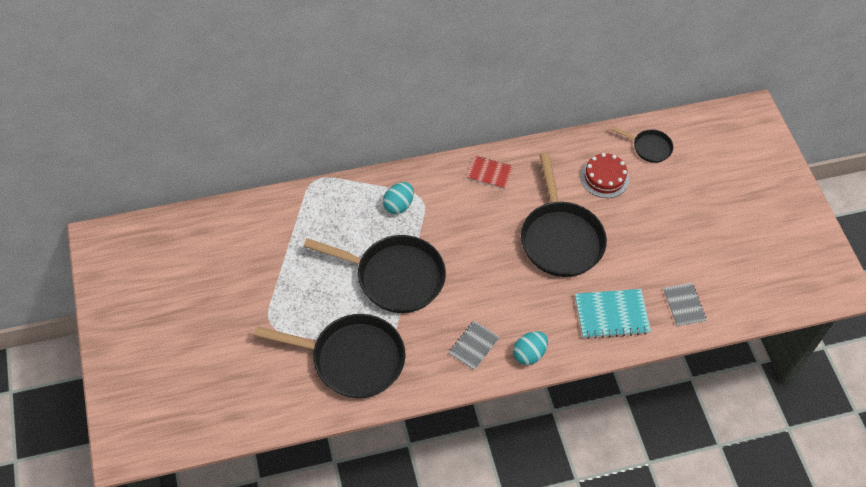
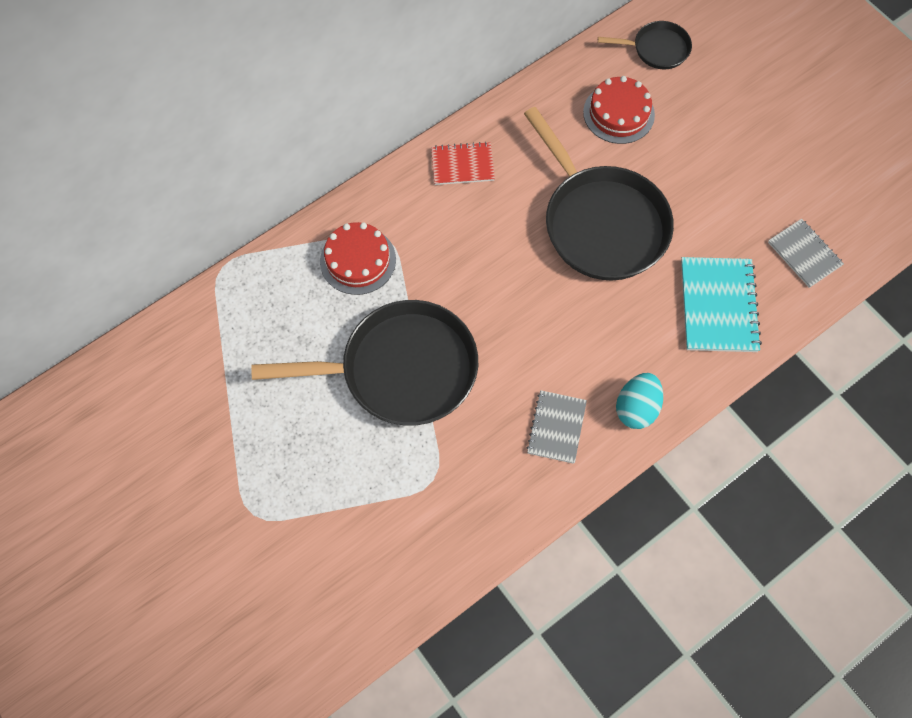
camera: 20 degrees left, 10 degrees up
black pan [254,314,406,398] -> none
turquoise egg [383,182,414,214] -> red cake [320,222,396,295]
turquoise notebook [575,289,651,339] -> turquoise notebook turned 60 degrees counterclockwise [681,257,762,352]

